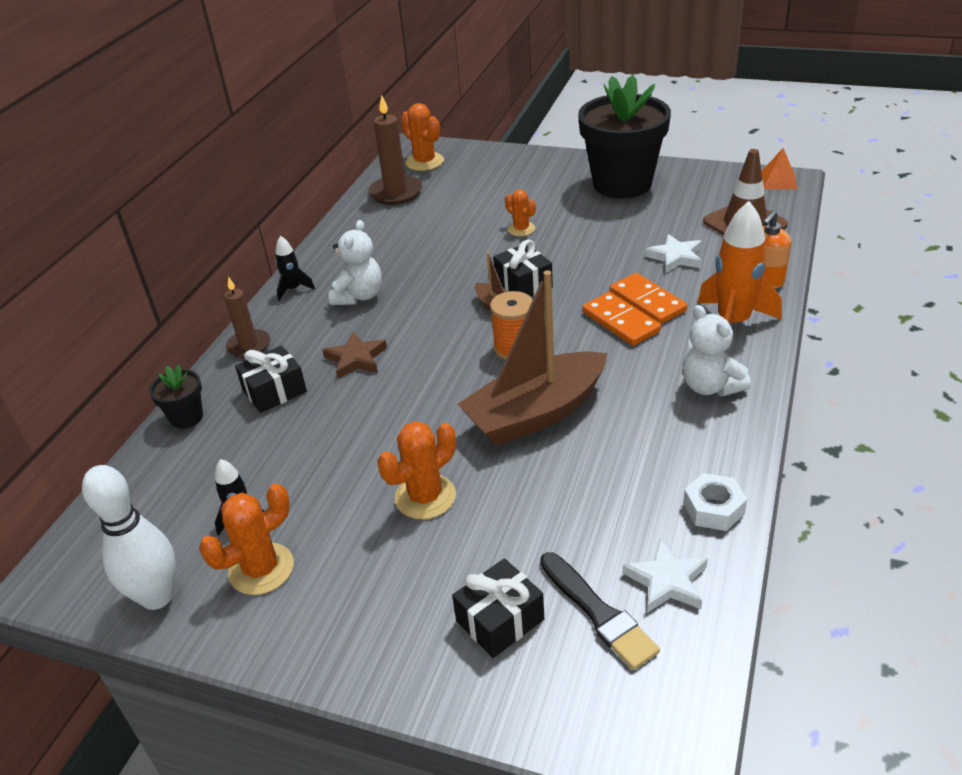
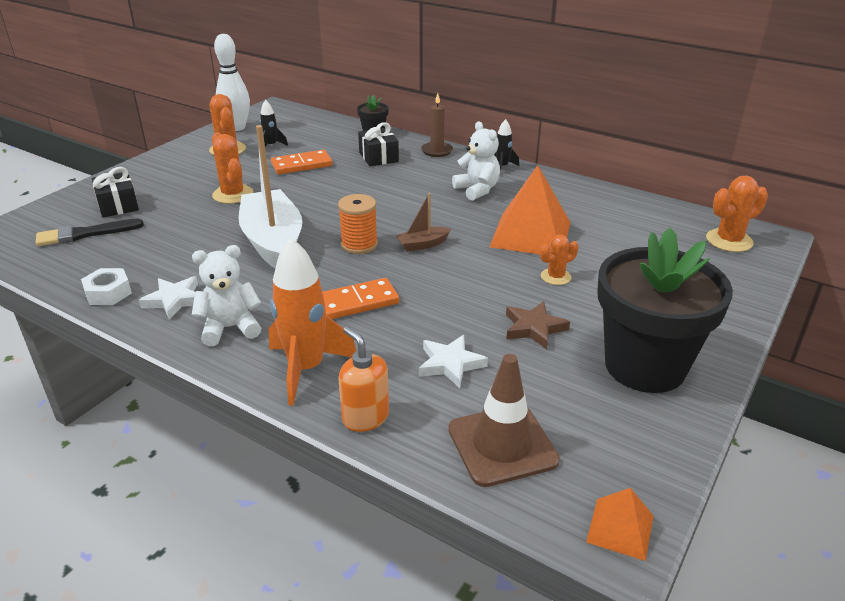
camera: 100 degrees right, 5 degrees down
brown star [323,332,387,379] -> brown star moved to [506,301,570,349]
white teddy bear [329,220,382,305] -> white teddy bear turned 150 degrees counterclockwise [452,121,500,201]
brown candle [368,95,423,205] -> none
brown boat [458,270,607,446] -> white boat [239,125,302,268]
black gift [493,240,553,297] -> none
orange domino [610,273,687,324] -> orange domino moved to [271,150,332,175]
white star [623,539,708,613] -> white star moved to [139,276,198,320]
none -> orange pyramid [490,165,571,254]

